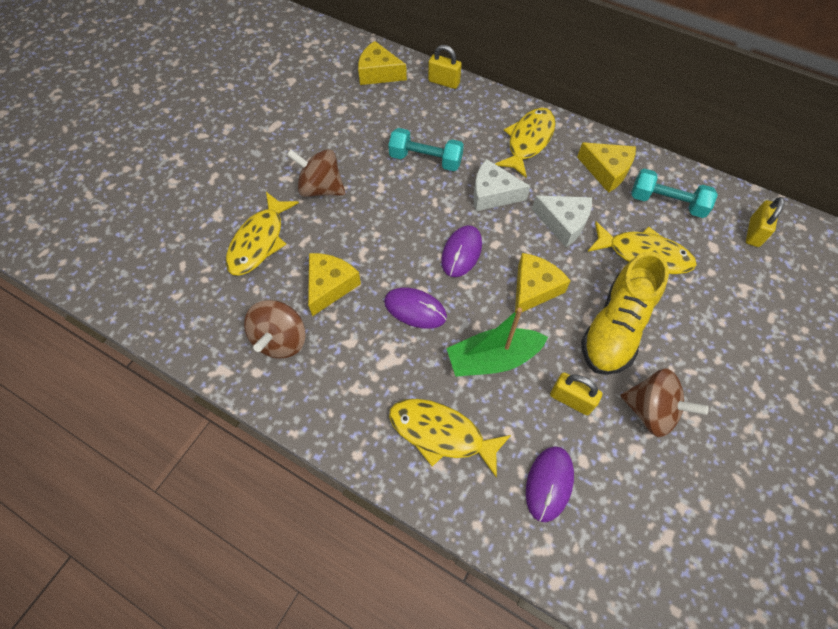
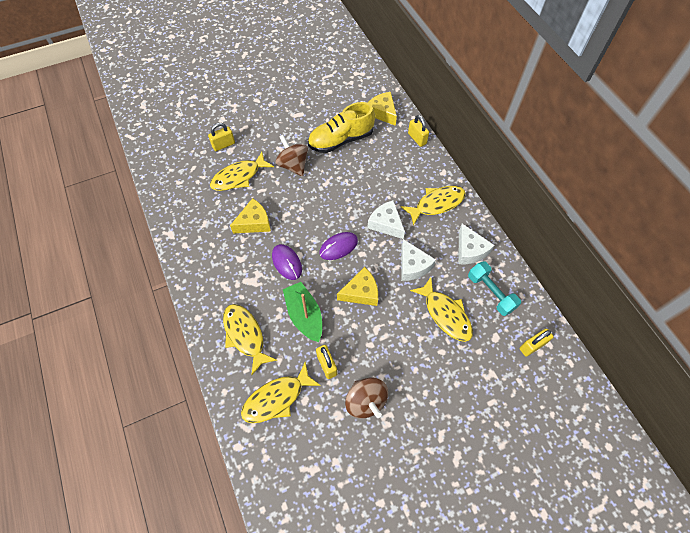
camera: 35 degrees right, 0 degrees up
brown spinning top [244,300,306,359] -> none
turquoise dumbbell [388,128,464,171] -> none
green boat [446,308,548,377] -> green boat turned 45 degrees clockwise [283,282,322,342]
purple mouse [526,446,574,523] -> yellow fish [241,362,321,423]
yellow cheese [577,142,636,193] -> white cheese [458,224,494,264]
yellow shoe [581,251,669,375] -> yellow shoe moved to [308,102,375,153]
none -> yellow padlock [208,123,235,151]

